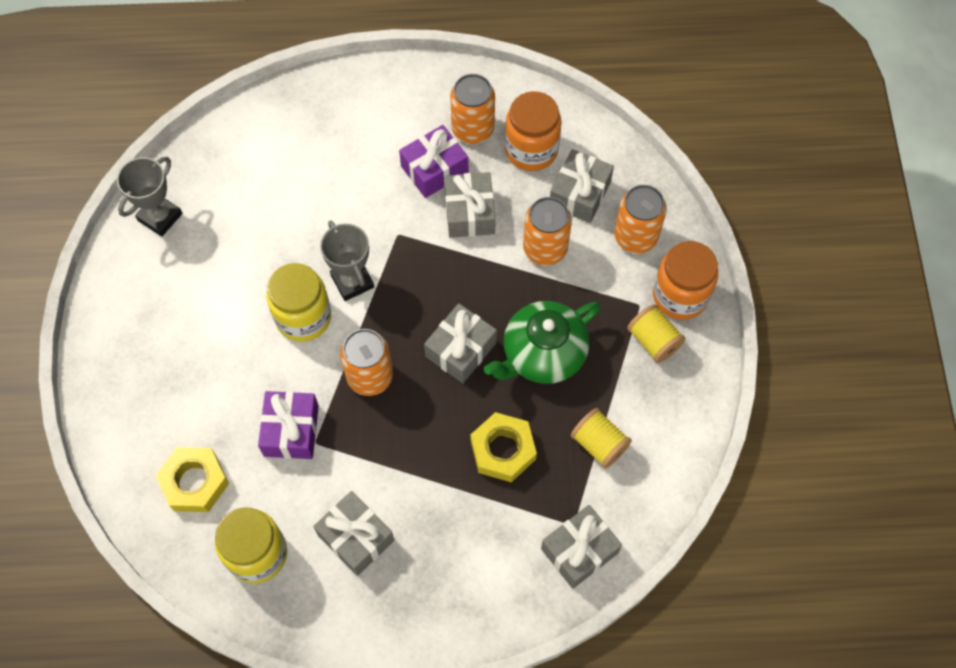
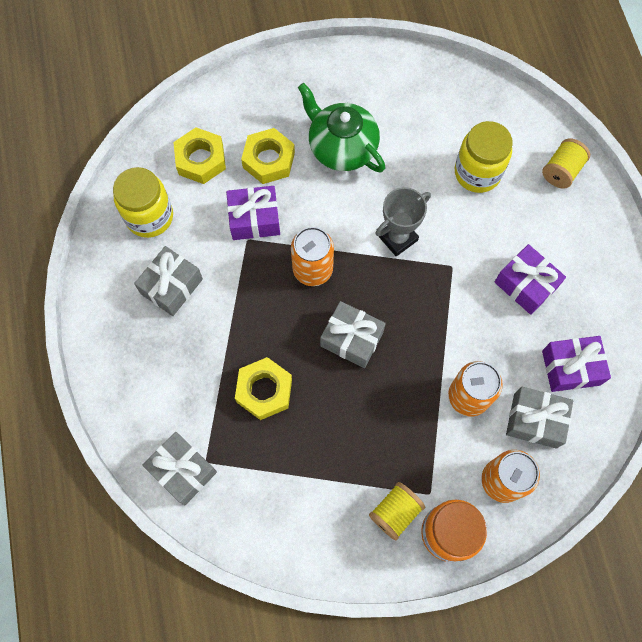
camera: 80 degrees right, 5 degrees up
grey trophy [117,157,182,236] -> none
yellow jar [267,263,331,342] -> yellow jar moved to [455,121,513,193]
grey gift [444,172,495,238] -> none
orange can [450,74,495,144] -> none
green teapot [484,301,600,384] -> green teapot moved to [298,83,385,172]
orange jar [505,91,562,171] -> purple gift [542,336,611,392]
yellow spool [571,408,632,469] -> yellow spool moved to [542,138,590,189]
none -> yellow nut [241,128,295,184]

